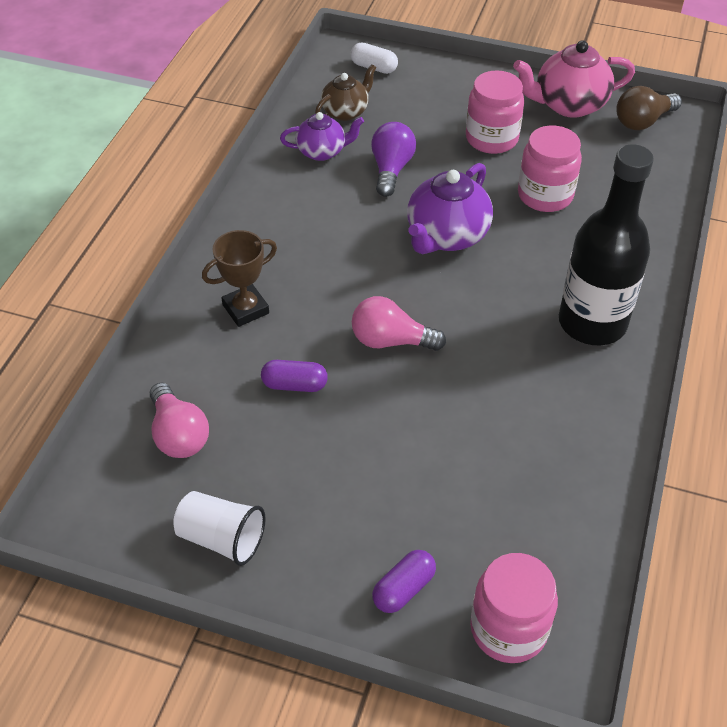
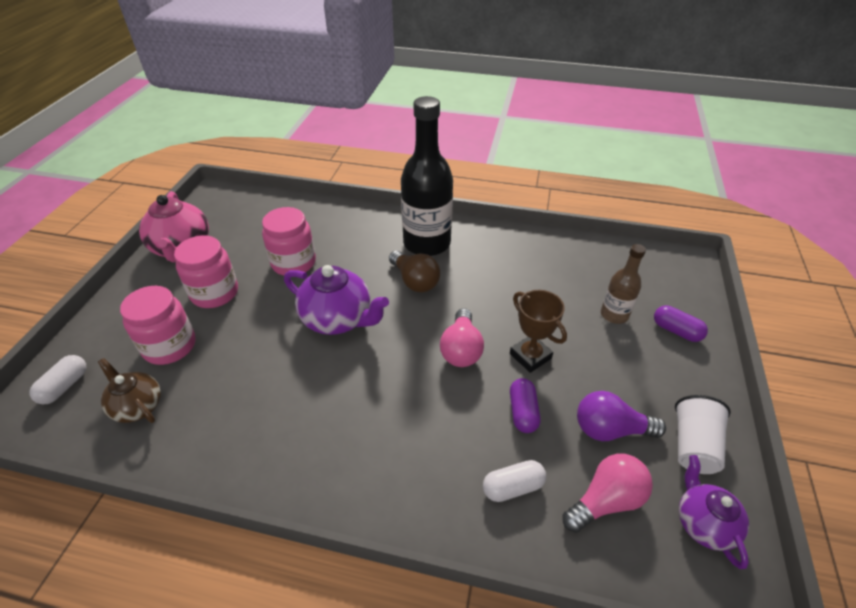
camera: 95 degrees left, 5 degrees down
brown trophy [202,230,277,327] -> brown trophy moved to [510,290,567,373]
purple teapot [280,112,364,161] -> purple teapot moved to [679,455,749,569]
purple light bulb [371,122,416,197] -> purple light bulb moved to [577,391,666,441]
pink jar [470,553,558,663] -> pink jar moved to [120,286,196,365]
brown light bulb [616,86,682,130] -> brown light bulb moved to [389,251,440,292]
none -> white capsule [483,460,546,502]
none -> brown bottle [601,244,646,324]

